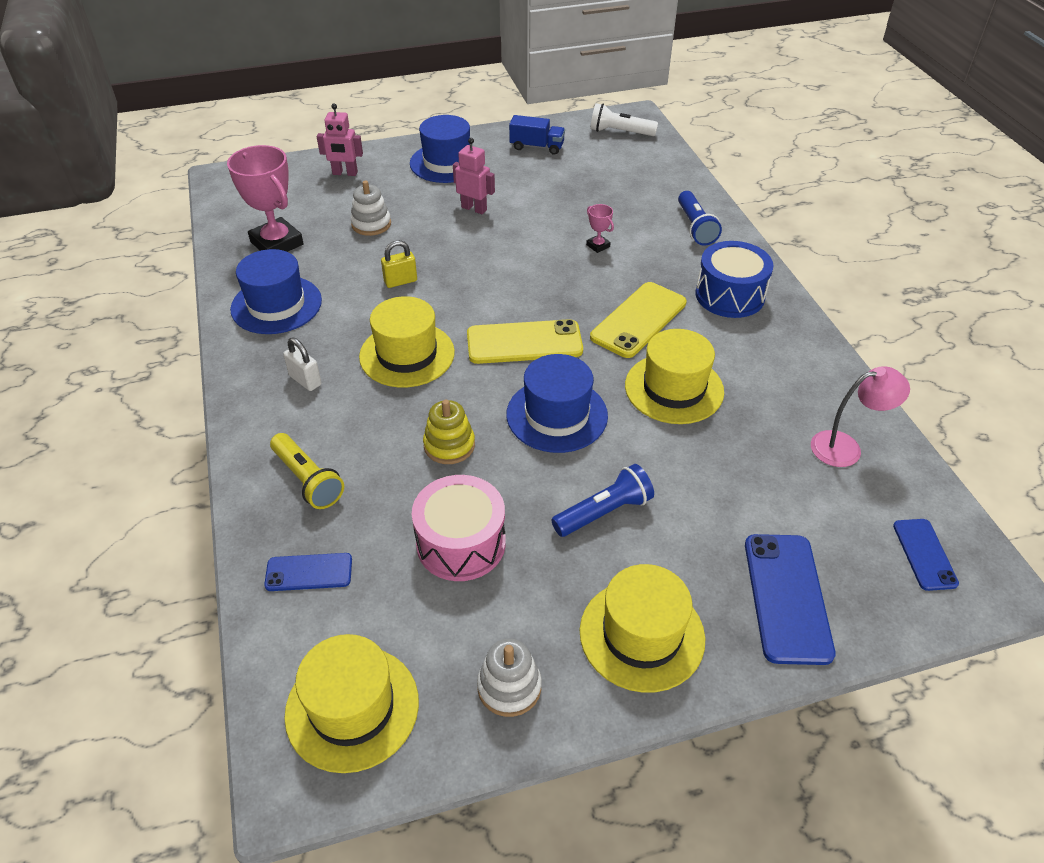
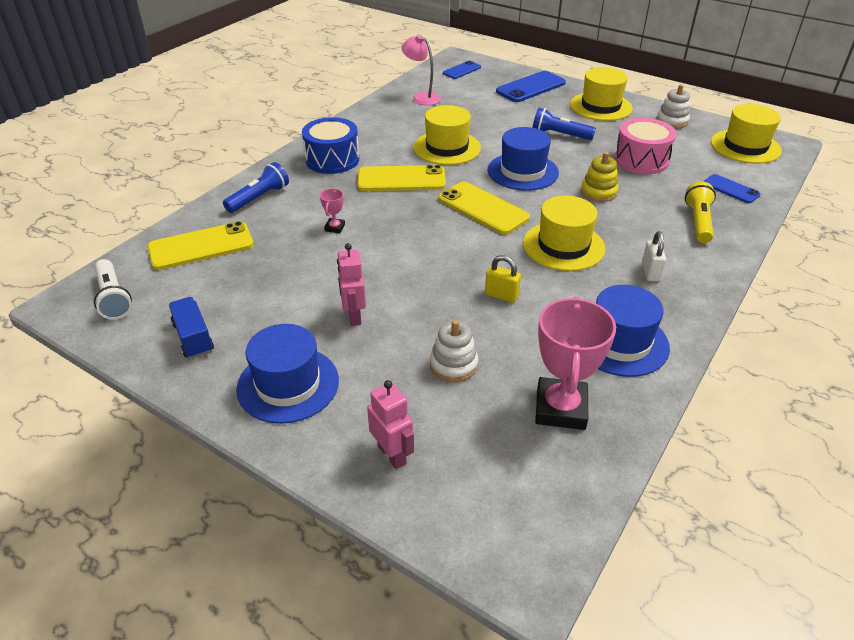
camera: 130 degrees left, 5 degrees down
none -> yellow phone [148,221,254,270]

